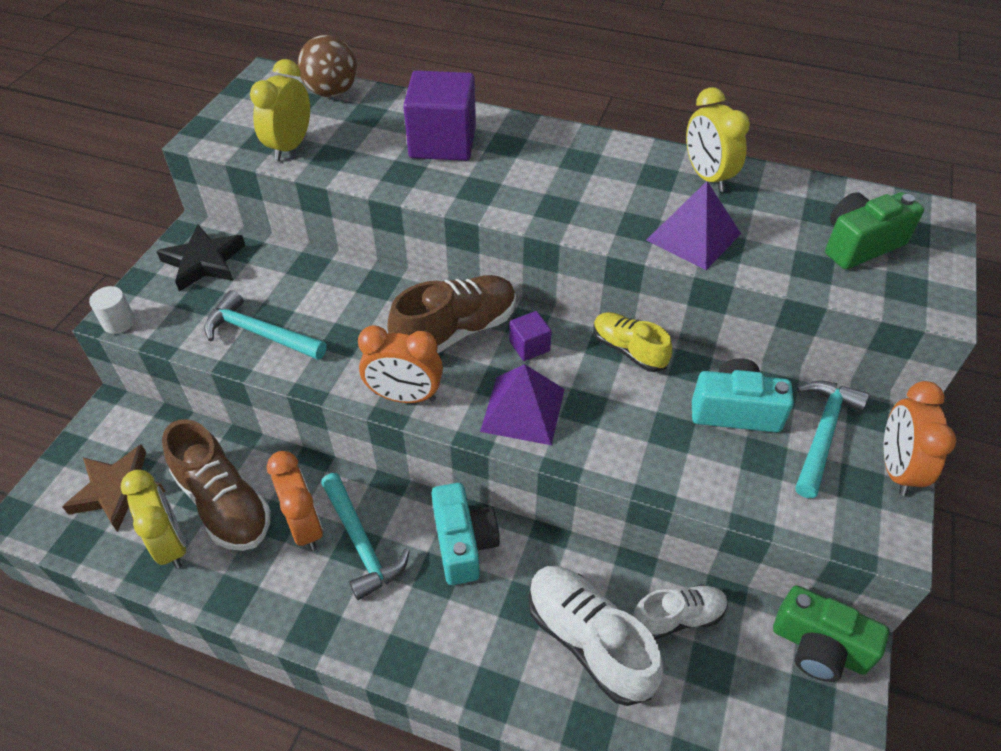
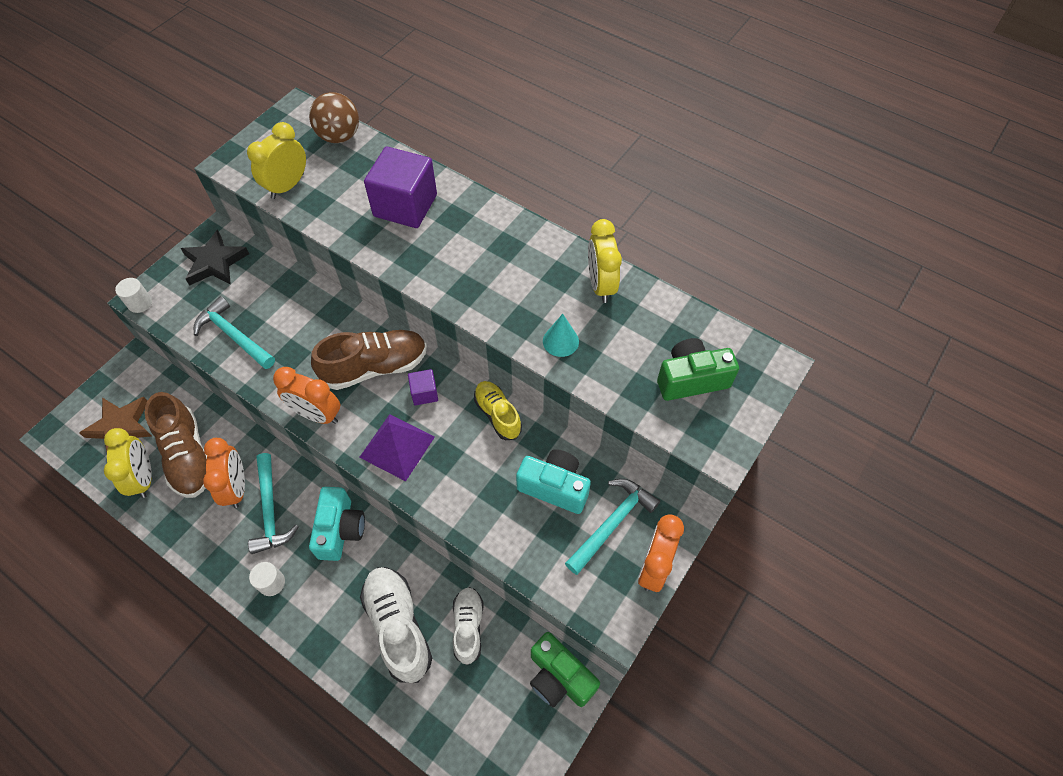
camera: 15 degrees right, 10 degrees up
white shoe [633,584,728,639] -> white shoe turned 90 degrees counterclockwise [453,587,483,665]
purple pyramid [646,181,741,270] -> turquoise cone [543,314,579,357]
none -> white cylinder [249,562,285,596]

